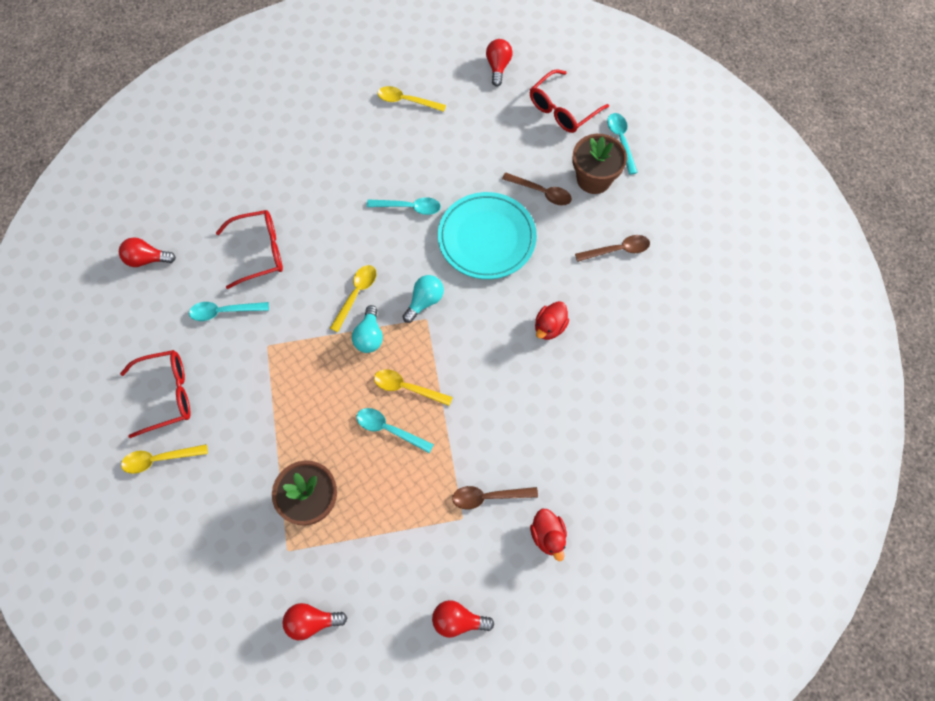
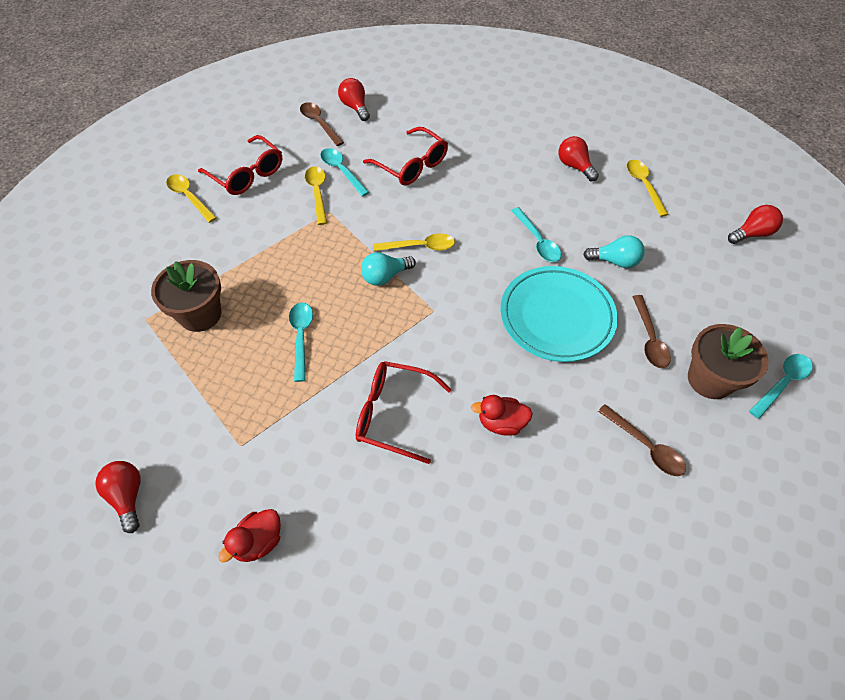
camera: 60 degrees right, 10 degrees down
red light bulb [283,603,347,640] -> red light bulb moved to [559,136,599,181]
yellow spoon [374,369,453,406] -> yellow spoon moved to [305,166,327,225]
turquoise light bulb [403,275,444,323] -> turquoise light bulb moved to [583,235,645,268]
brown spoon [452,486,538,509] -> brown spoon moved to [300,102,344,146]
red glasses [530,69,609,133] -> red glasses moved to [356,361,451,464]

